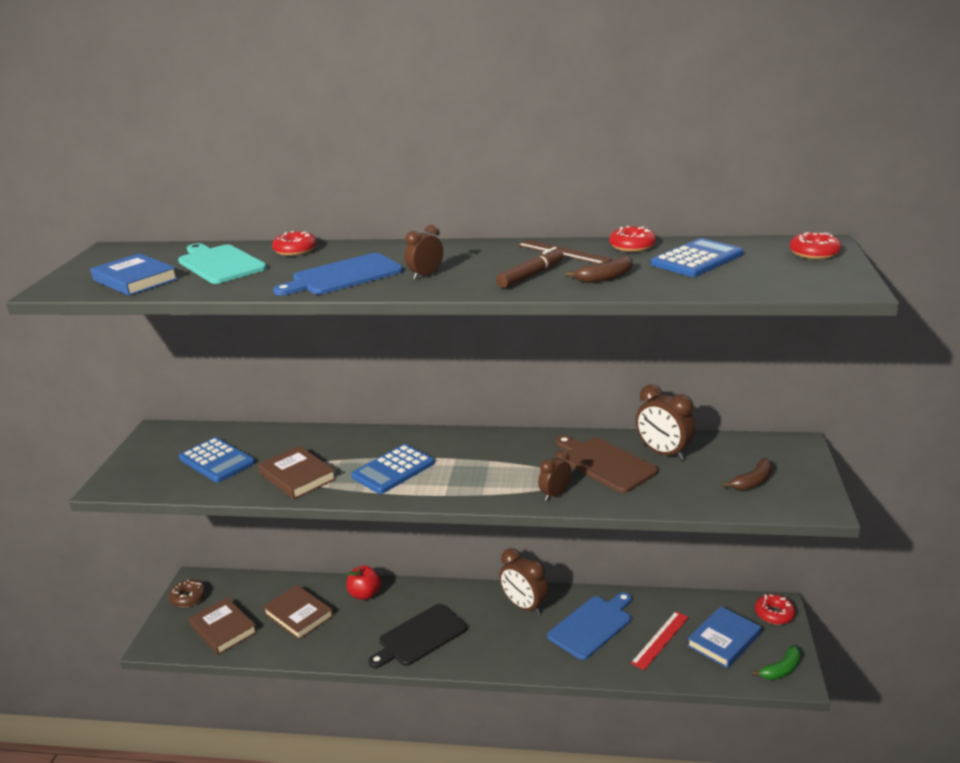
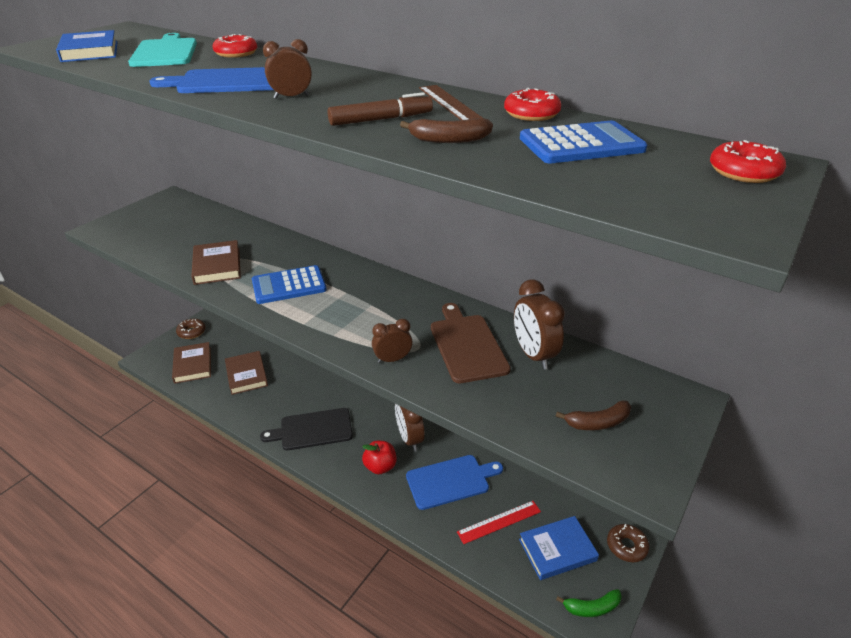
camera: 25 degrees right, 10 degrees up
blue calculator [179,437,255,483] -> none
red apple [347,566,381,600] -> red apple moved to [362,441,397,474]
red donut [755,594,795,625] -> brown donut [607,524,649,562]

